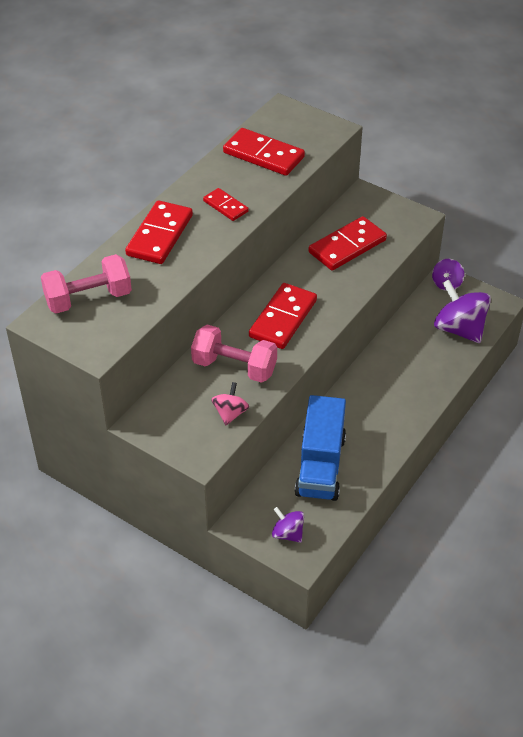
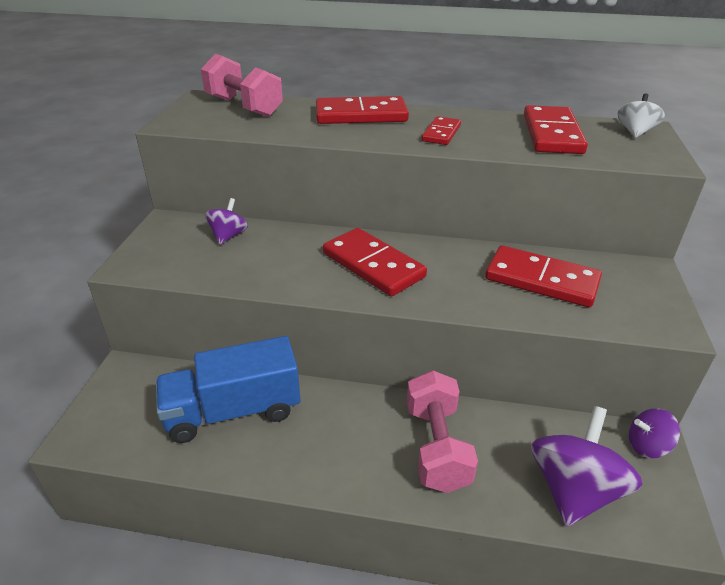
camera: 65 degrees right, 10 degrees down
pink dumbbell [191,325,277,383] -> pink dumbbell moved to [407,370,478,493]
pink spinning top [211,382,249,425] -> none
red domino [249,283,317,349] -> red domino turned 45 degrees clockwise [323,228,427,296]
purple spinning top [272,507,304,543] -> purple spinning top moved to [205,198,248,245]
none -> white spinning top [618,93,665,138]

